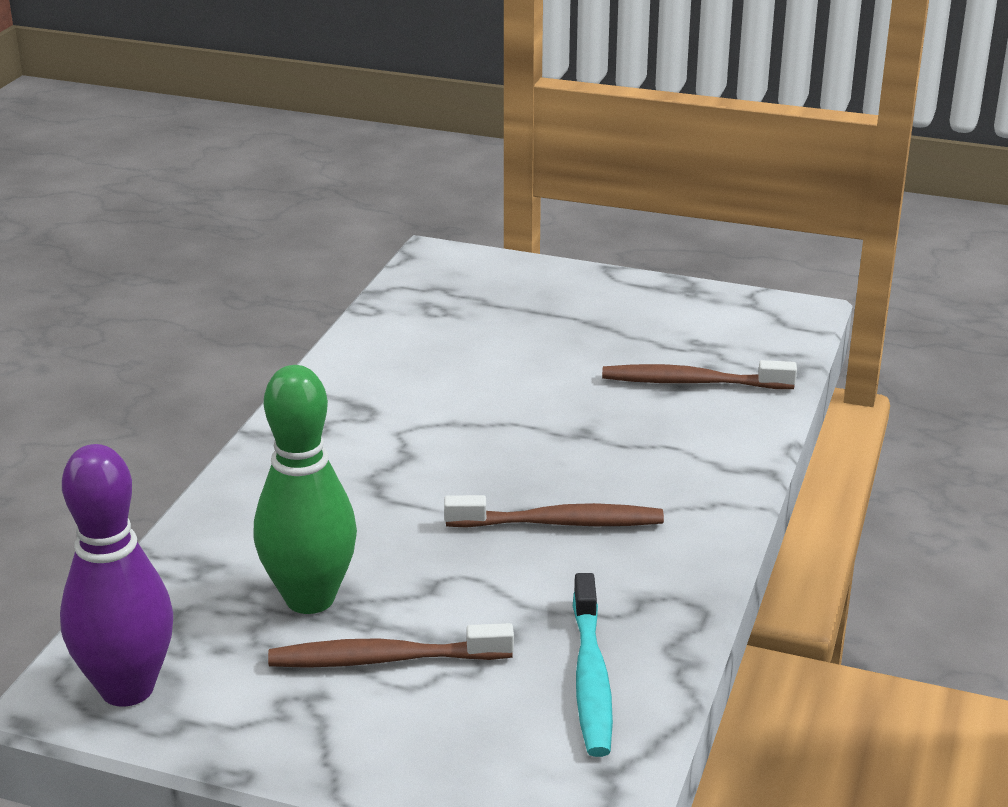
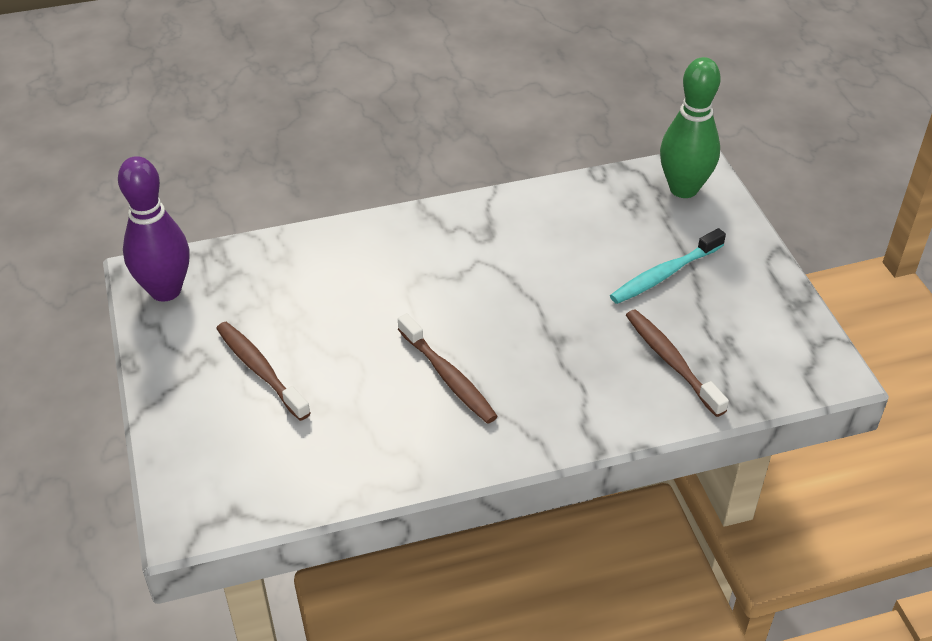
camera: 55 degrees right, 15 degrees up
green bowling pin [253,365,357,614] -> green bowling pin moved to [660,57,721,198]
turquoise toothbrush [573,573,613,757] -> turquoise toothbrush moved to [610,228,726,304]

